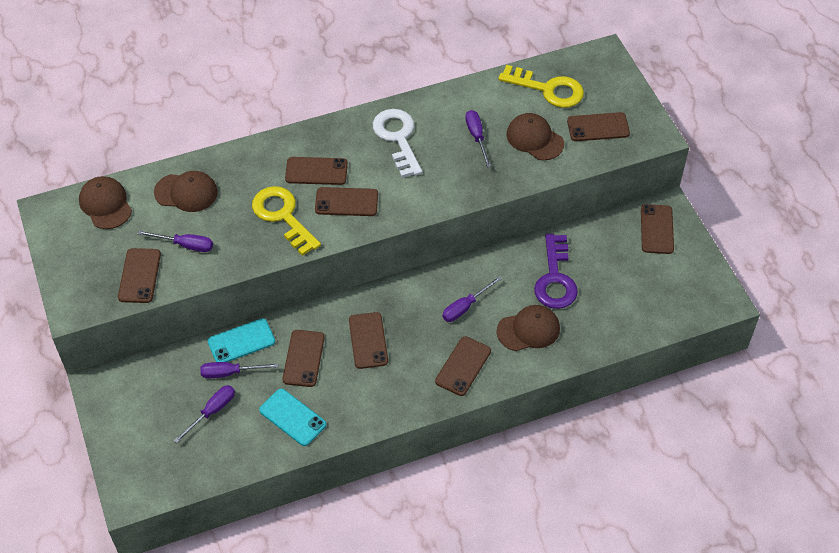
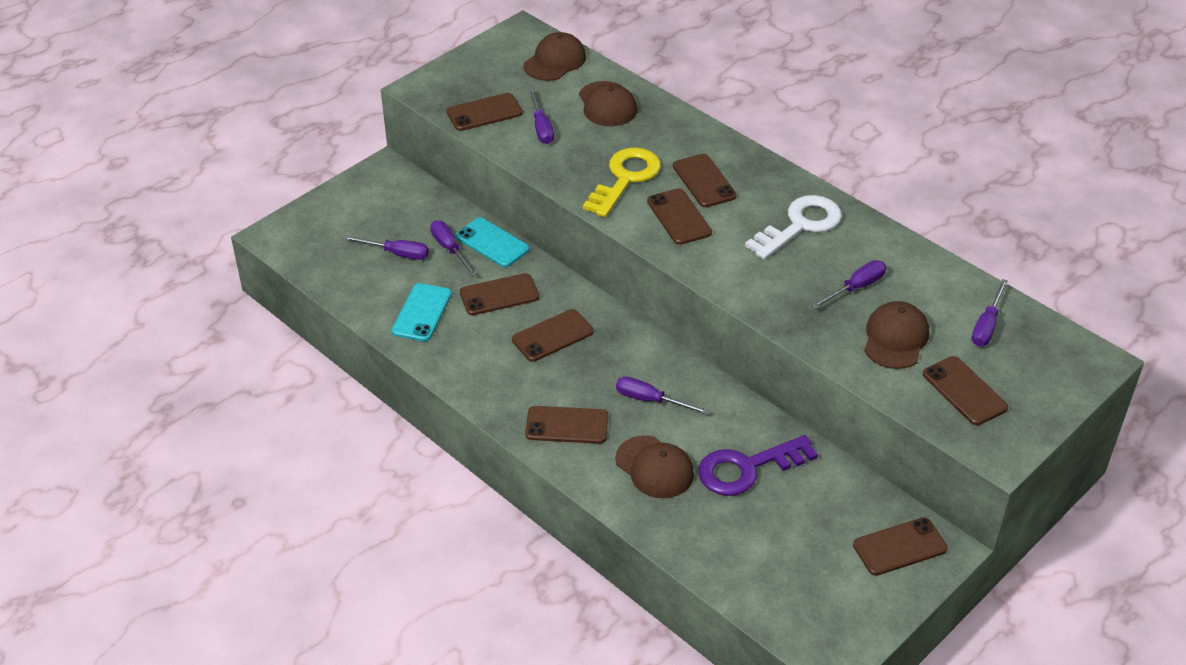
camera: 65 degrees right, 10 degrees down
yellow key [499,65,584,108] -> purple screwdriver [971,279,1008,347]

